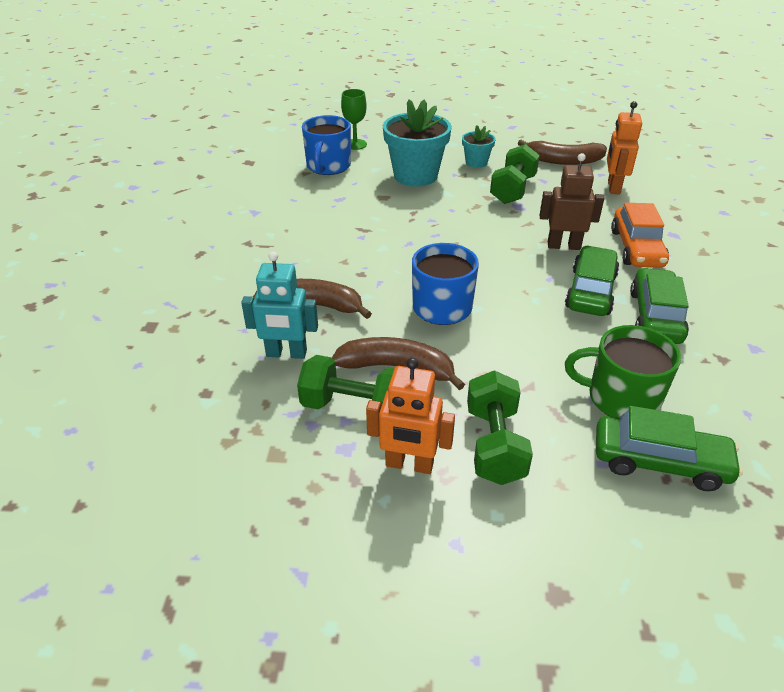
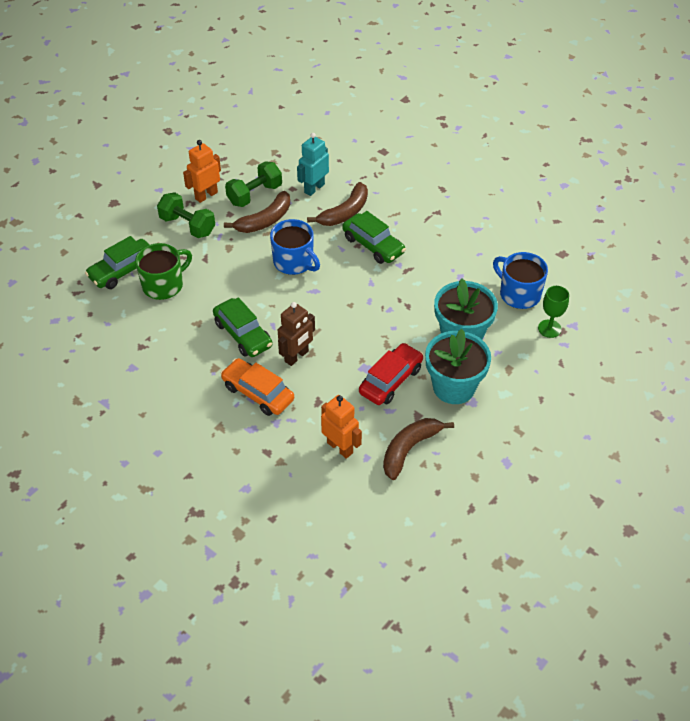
camera: 125 degrees right, 10 degrees up
turquoise flower pot [462,125,496,168] -> turquoise flower pot [425,329,491,404], size x1.94
green dumbbell [490,144,540,204] -> red car [359,343,423,405]
green car [630,268,689,344] -> green car moved to [342,211,406,264]

